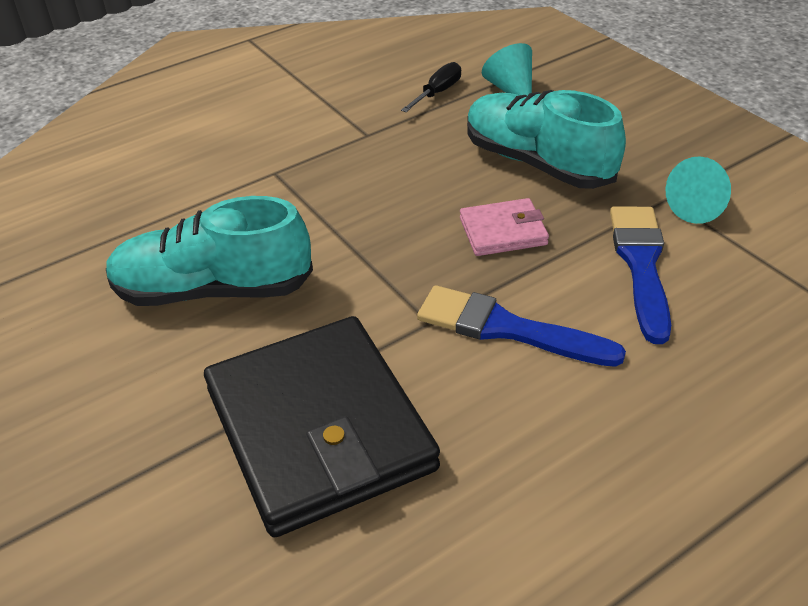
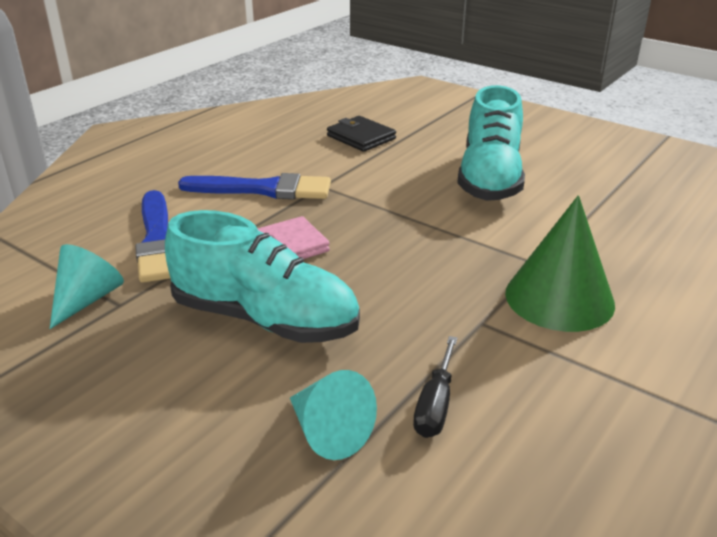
camera: 160 degrees right, 10 degrees down
turquoise shoe [106,196,313,306] -> turquoise shoe turned 120 degrees clockwise [457,85,525,201]
black wallet [204,316,440,537] -> black wallet [327,116,396,152], size x0.46
none -> green cone [505,195,615,332]

